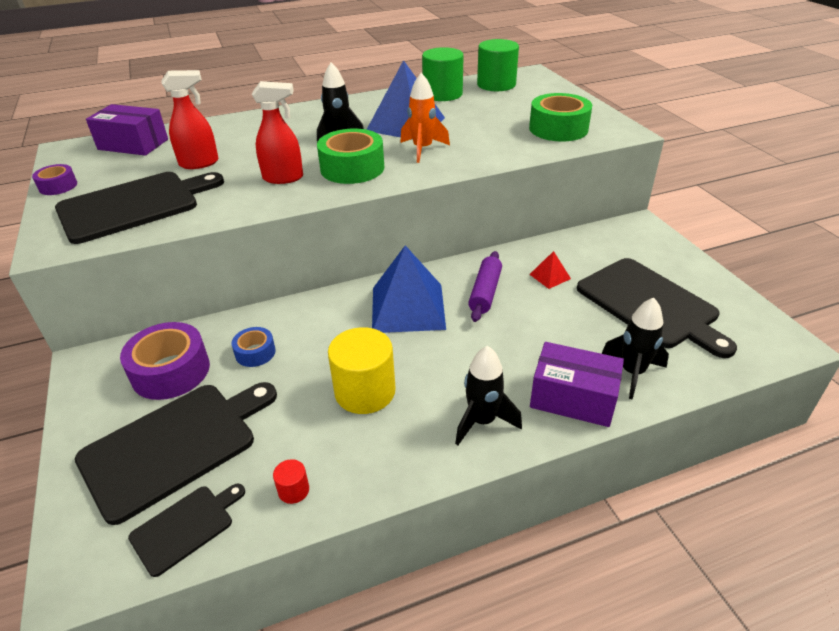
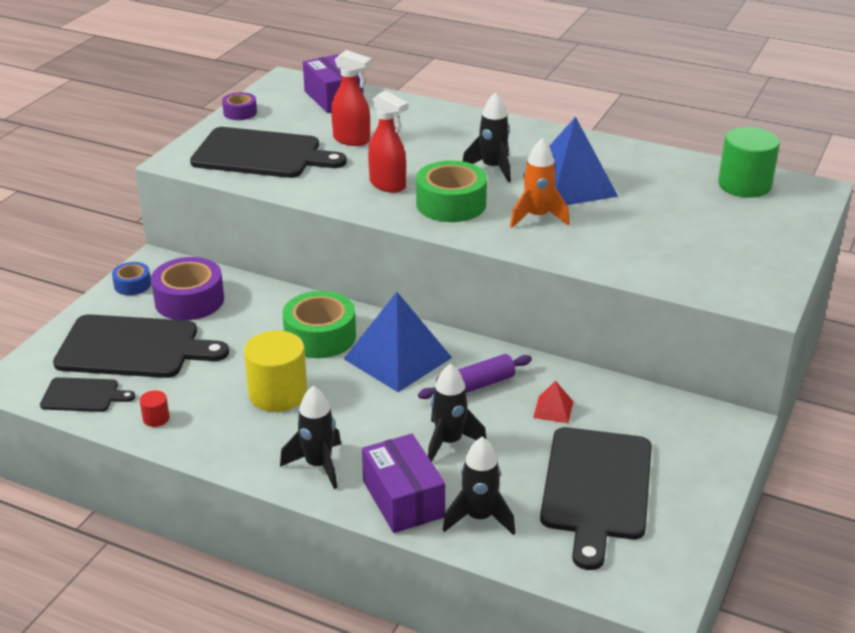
camera: 45 degrees right, 5 degrees down
blue tape [232,327,276,367] -> blue tape moved to [112,262,151,295]
green cylinder [422,47,464,101] -> none
green tape [529,93,592,141] -> green tape moved to [282,291,356,358]
none -> black rocket [428,363,487,462]

